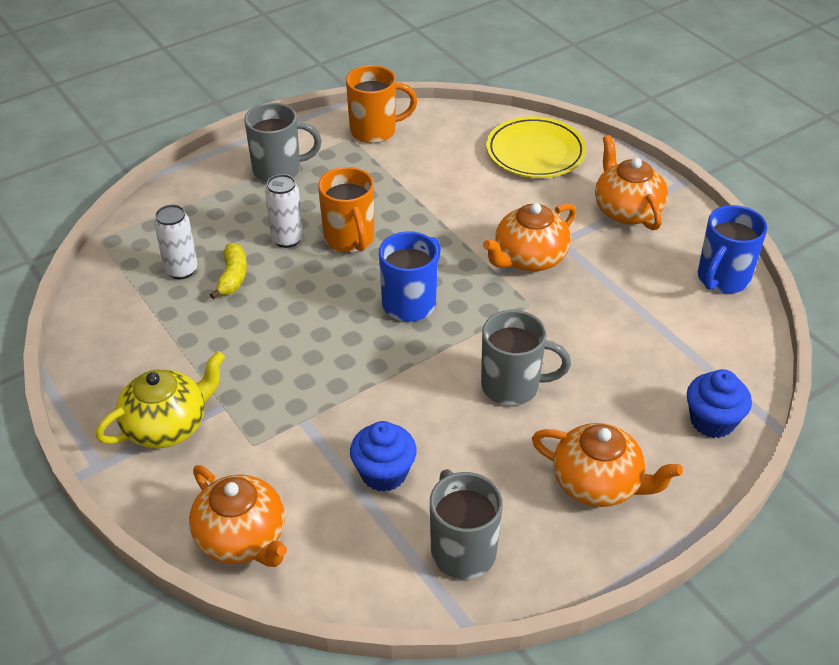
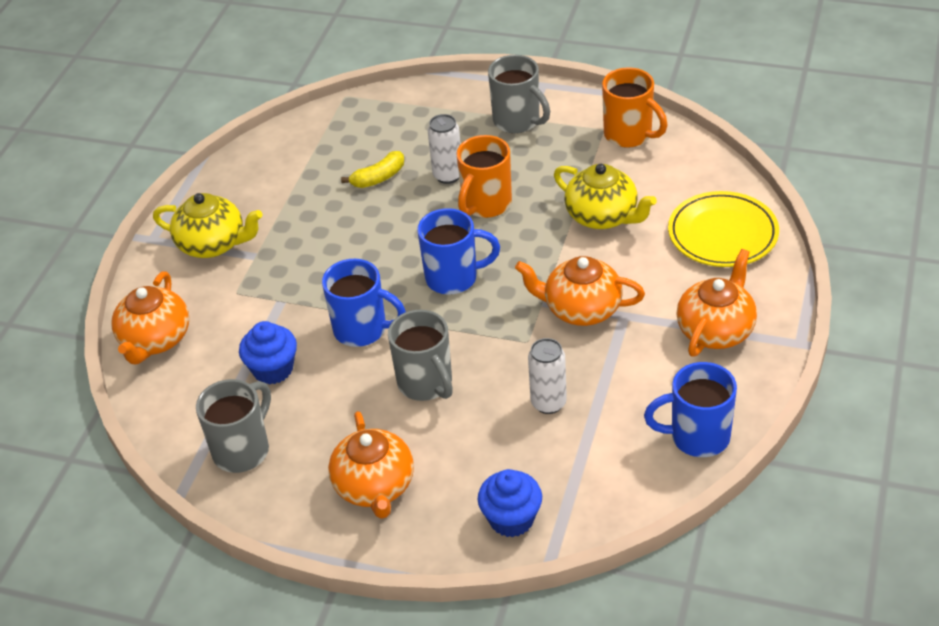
camera: 55 degrees right, 0 degrees up
white can [154,204,198,279] -> white can moved to [528,338,567,414]
none -> blue mug [322,259,406,347]
none -> yellow teapot [554,164,657,229]

